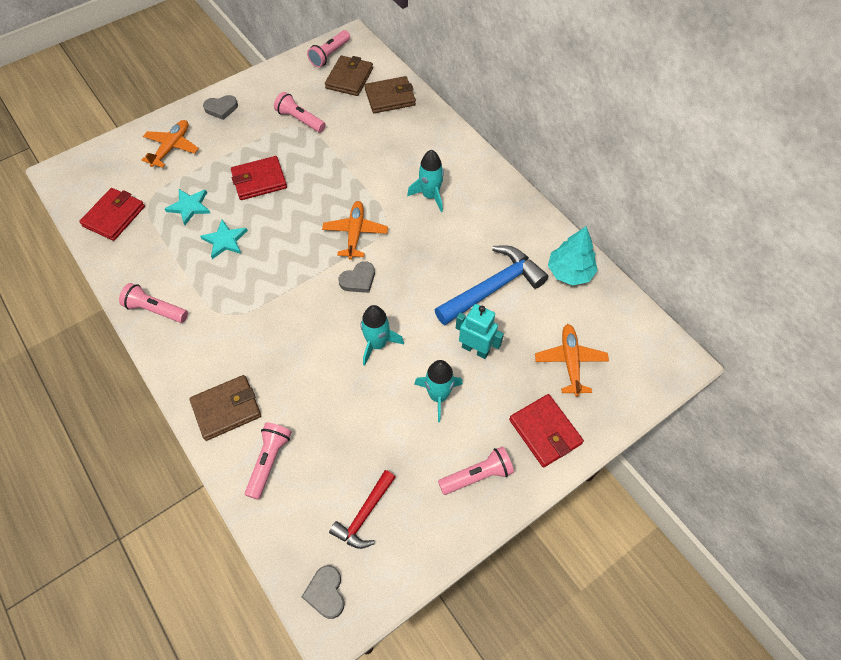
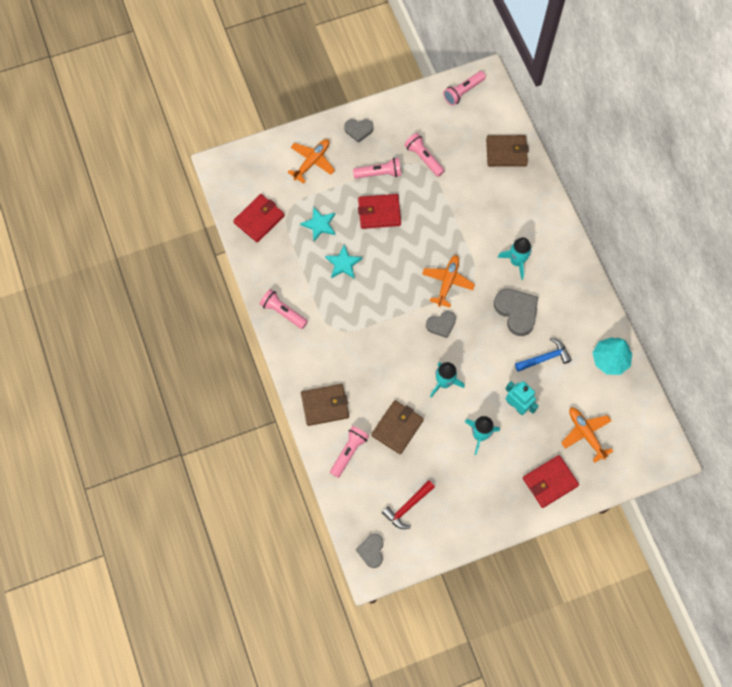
camera: 15 degrees right, 10 degrees up
brown wallet [325,55,373,96] -> brown wallet moved to [371,400,424,454]
blue hammer [435,245,548,325] -> blue hammer [515,338,572,372], size x0.59
pink flashlight [438,446,514,495] -> pink flashlight moved to [353,158,401,179]
red wallet [509,394,584,467] -> red wallet turned 75 degrees clockwise [523,455,579,508]
orange plane [535,324,609,397] -> orange plane turned 45 degrees counterclockwise [561,407,614,463]
none -> grey heart [494,289,538,336]

